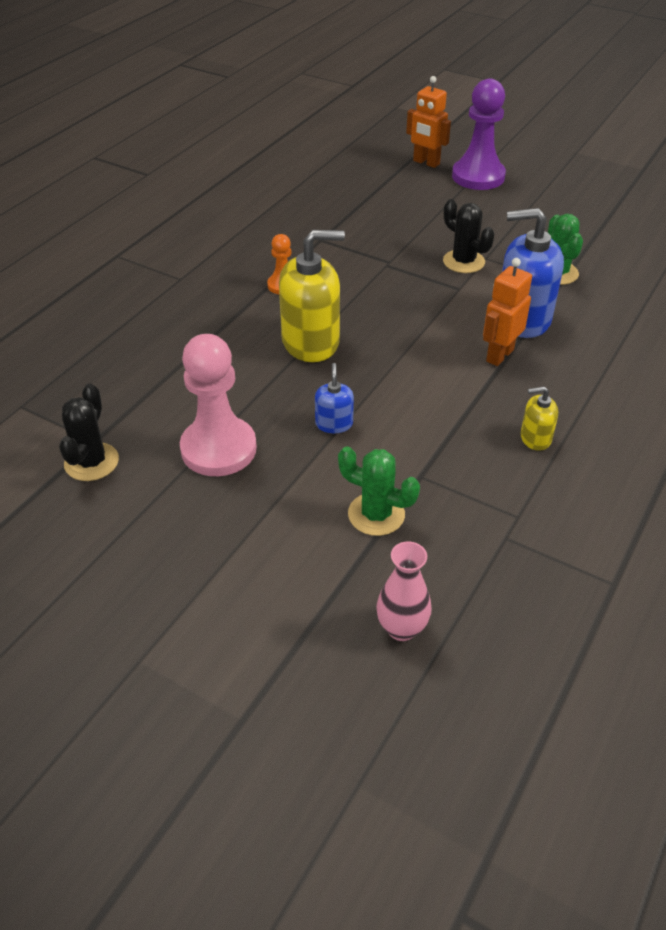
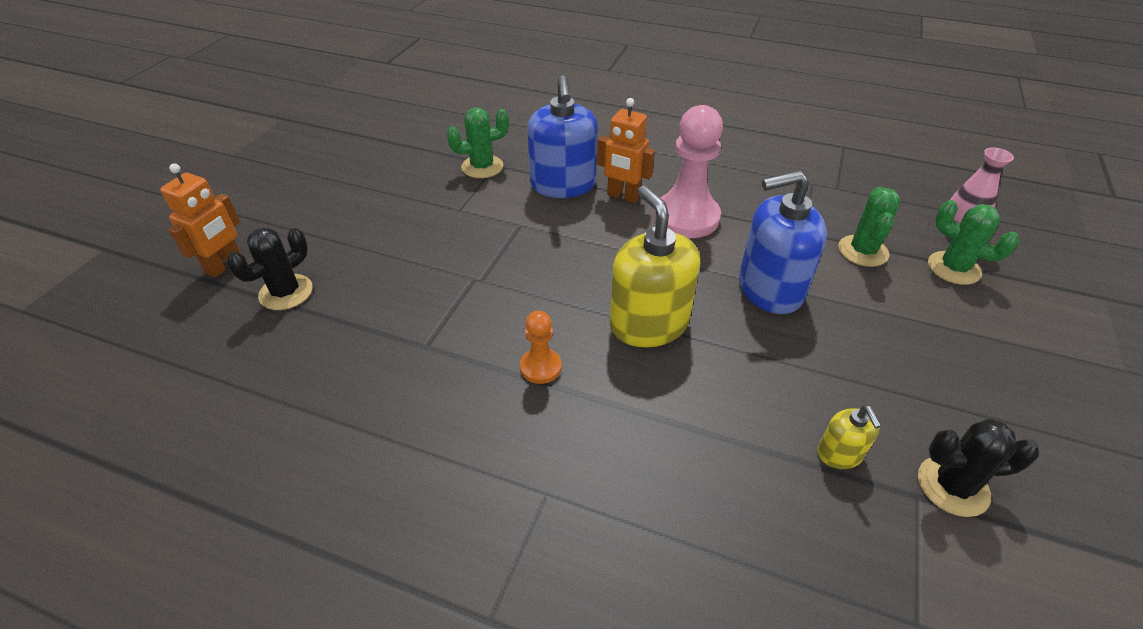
camera: 100 degrees left, 0 degrees up
pink pawn [180,334,257,476] -> pink pawn moved to [654,105,723,238]
blue soap dispenser [315,363,354,433] -> blue soap dispenser [739,170,827,314], size x2.08
black cactus [443,199,495,273] -> black cactus moved to [226,227,312,310]
purple pawn [452,79,506,190] -> none
yellow soap dispenser [521,386,558,451] -> yellow soap dispenser moved to [817,405,881,469]
none -> green cactus [928,200,1019,285]

